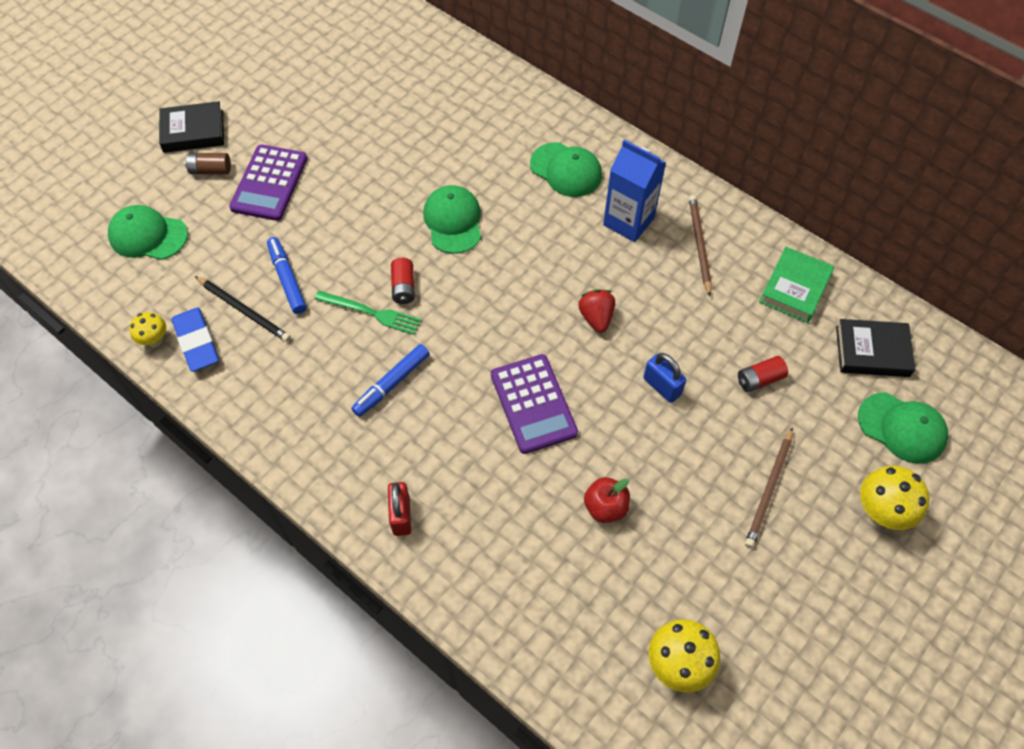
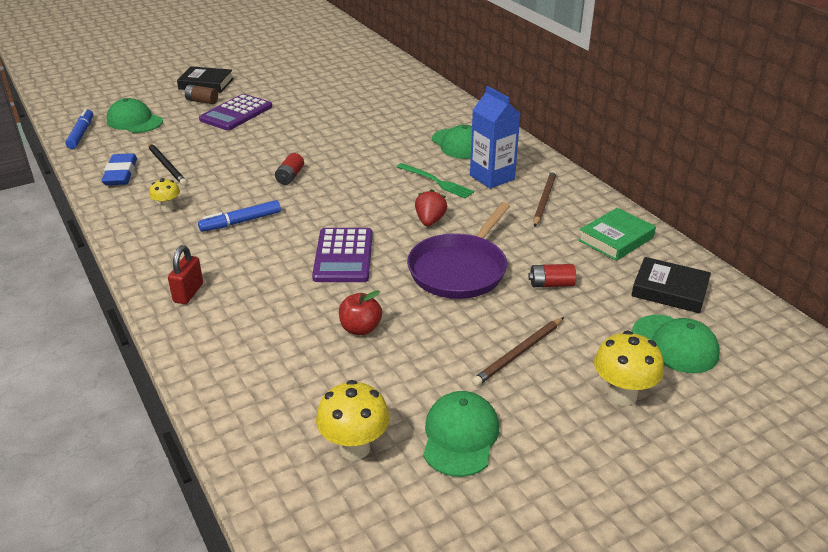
camera: 20 degrees right, 25 degrees down
yellow mushroom [129,312,166,347] -> yellow mushroom moved to [149,178,180,212]
blue marker [267,237,306,314] -> blue marker moved to [65,108,93,149]
green fork [315,291,421,335] -> green fork moved to [397,163,474,198]
green cap [423,185,481,254] -> green cap moved to [423,391,499,477]
blue padlock [643,353,686,403] -> purple pan [407,202,510,299]

